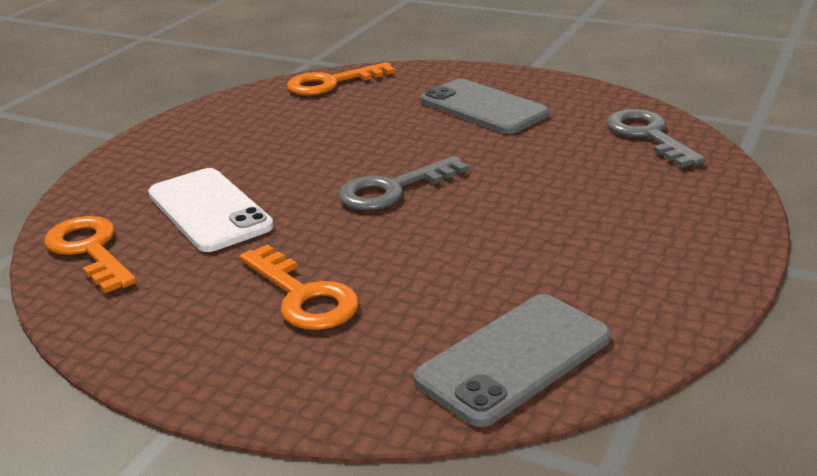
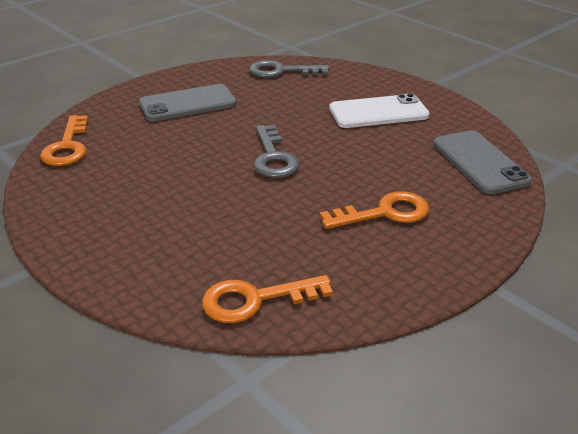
camera: 70 degrees left, 5 degrees up
white phone [148,168,274,252] -> white phone moved to [329,93,430,128]

